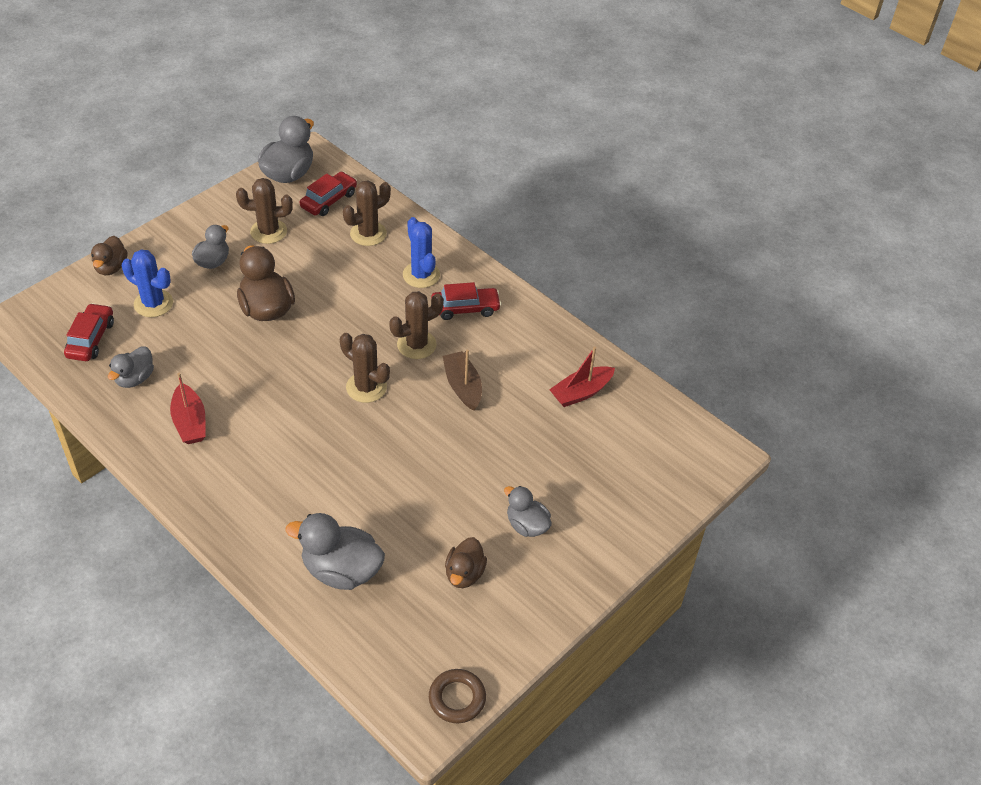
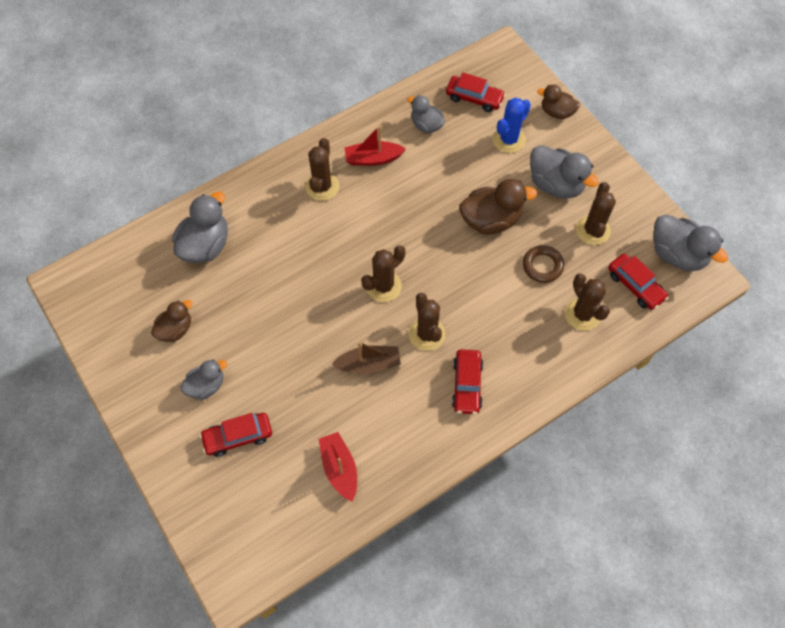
camera: 105 degrees right, 15 degrees up
grey duck [192,225,229,269] -> grey duck [530,145,599,198], size x1.62
blue cactus [403,217,440,288] -> none
brown ring [429,669,486,723] -> brown ring moved to [523,245,564,283]
brown duck [445,537,487,588] -> brown duck turned 105 degrees clockwise [151,300,192,342]
none -> red car [200,413,272,457]
none -> brown cactus [305,138,339,201]

